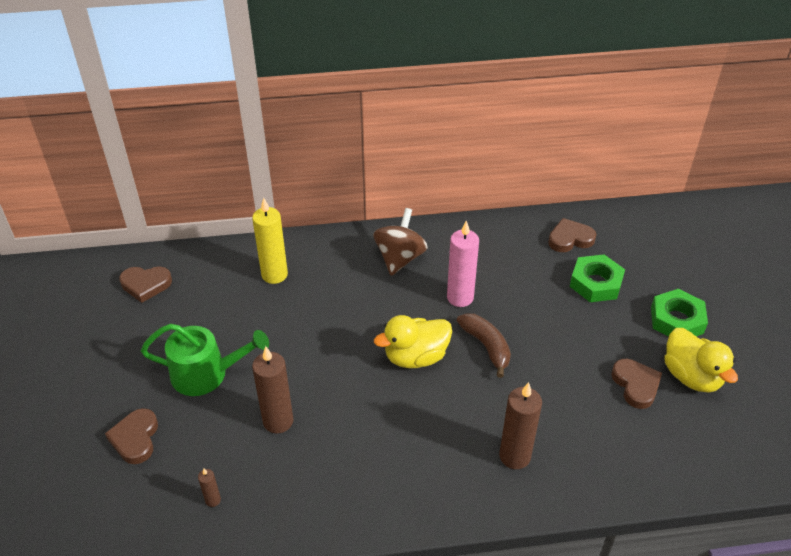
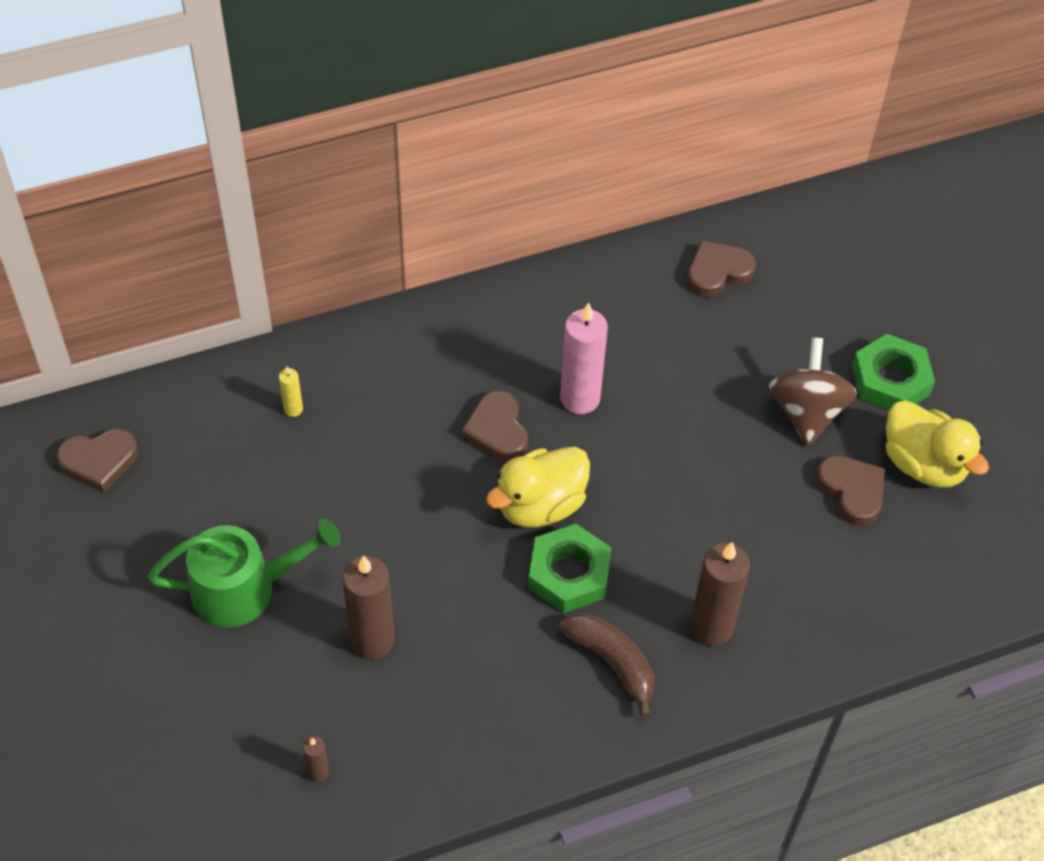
camera: 15 degrees left, 10 degrees up
brown heart [105,408,158,464] -> brown heart moved to [461,391,528,461]
yellow candle [252,198,288,284] -> yellow candle [279,366,303,417], size x0.47
brown spinning top [373,208,428,276] -> brown spinning top moved to [769,337,857,446]
brown banana [457,313,511,378] -> brown banana moved to [559,613,654,717]
green nut [570,254,625,302] -> green nut moved to [528,524,612,613]

